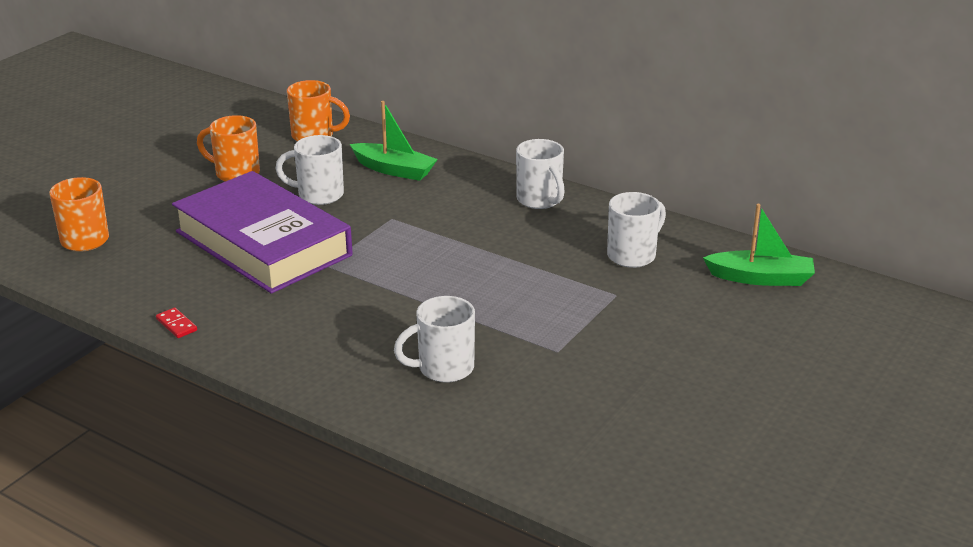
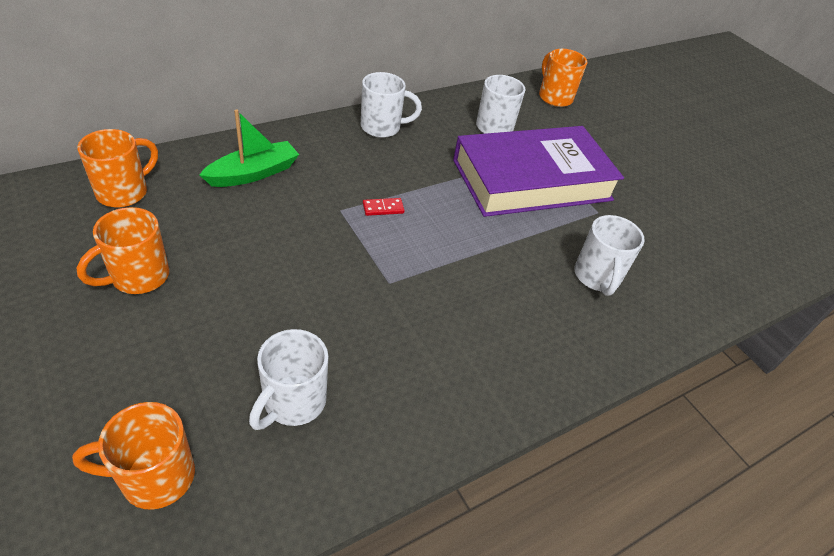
camera: 70 degrees left, 15 degrees up
red domino [156,308,197,338] -> red domino moved to [363,198,405,216]
purple book [172,171,352,294] -> purple book moved to [453,126,624,217]
white mug [275,135,344,205] -> white mug moved to [249,329,328,430]
green boat [703,204,815,286] -> orange mug [539,49,587,107]

